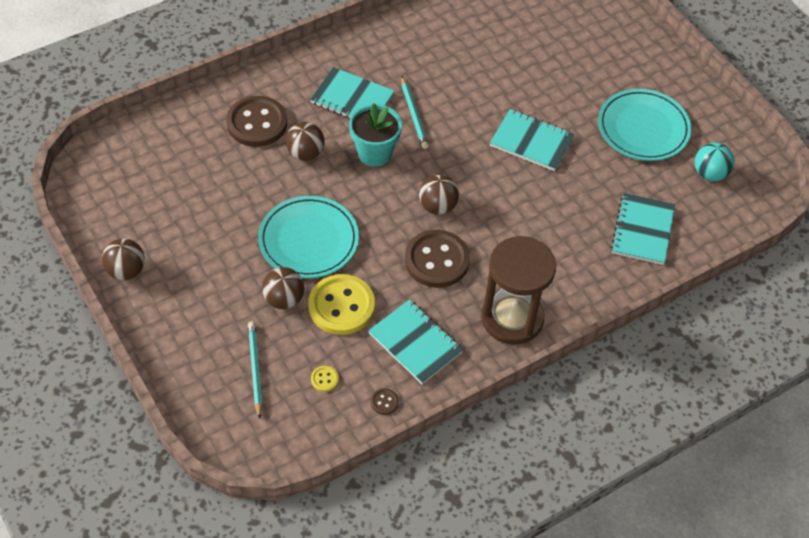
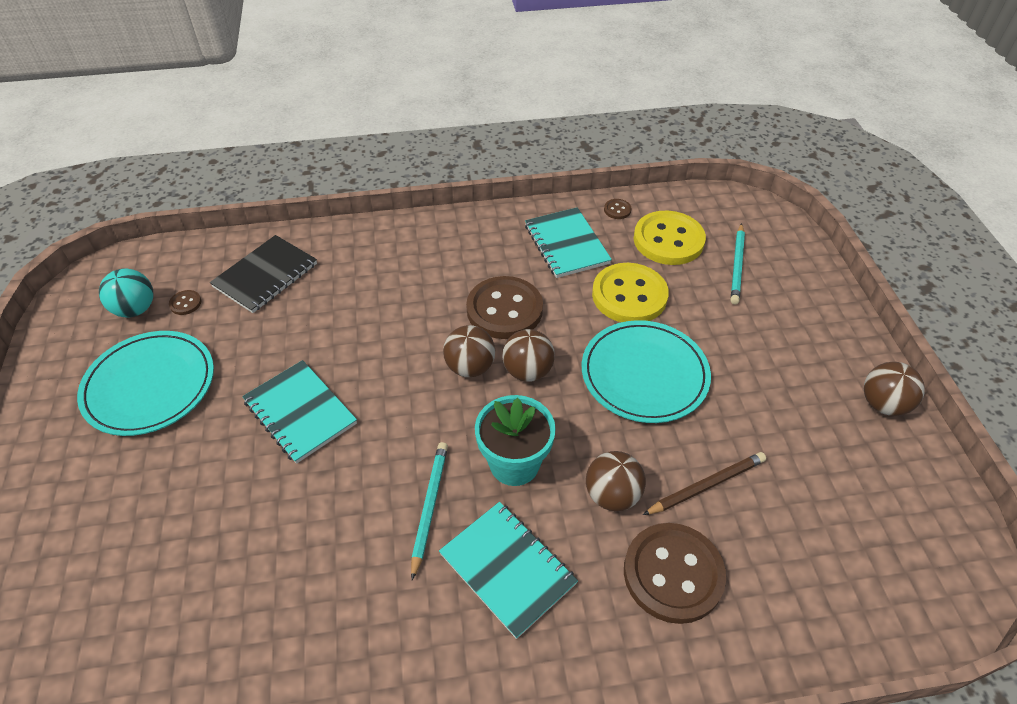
camera: 155 degrees left, 5 degrees down
brown ball [262,267,304,309] -> brown ball moved to [502,329,555,382]
yellow button [311,366,339,392] -> yellow button [634,211,706,265], size x2.48
brown hourglass [481,236,556,345] -> none
turquoise notebook [611,193,675,265] -> black notebook [210,235,317,313]
none -> brown button [169,290,202,315]
none -> brown pencil [643,452,766,515]

